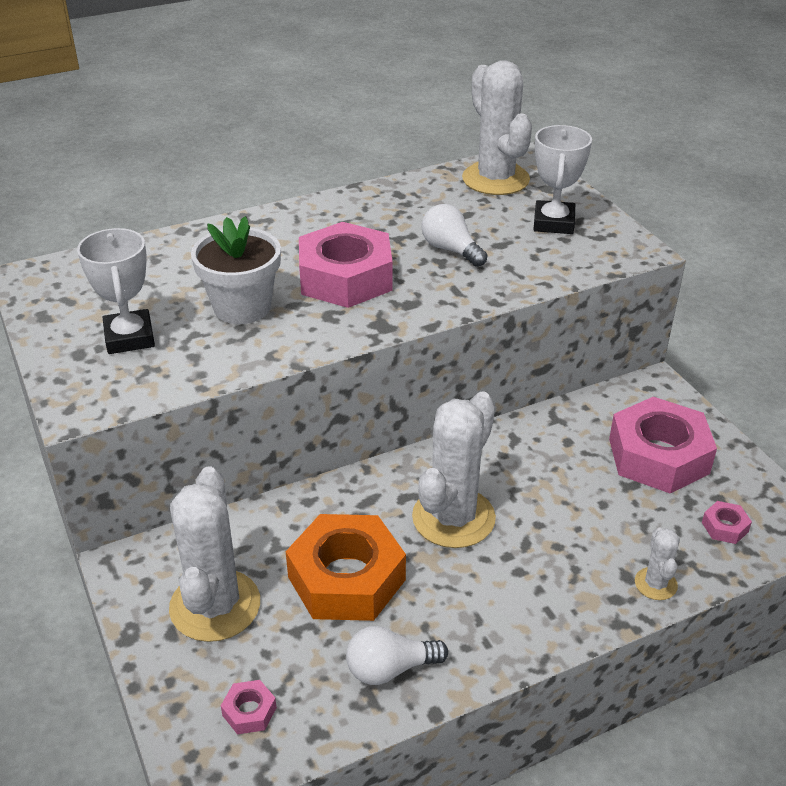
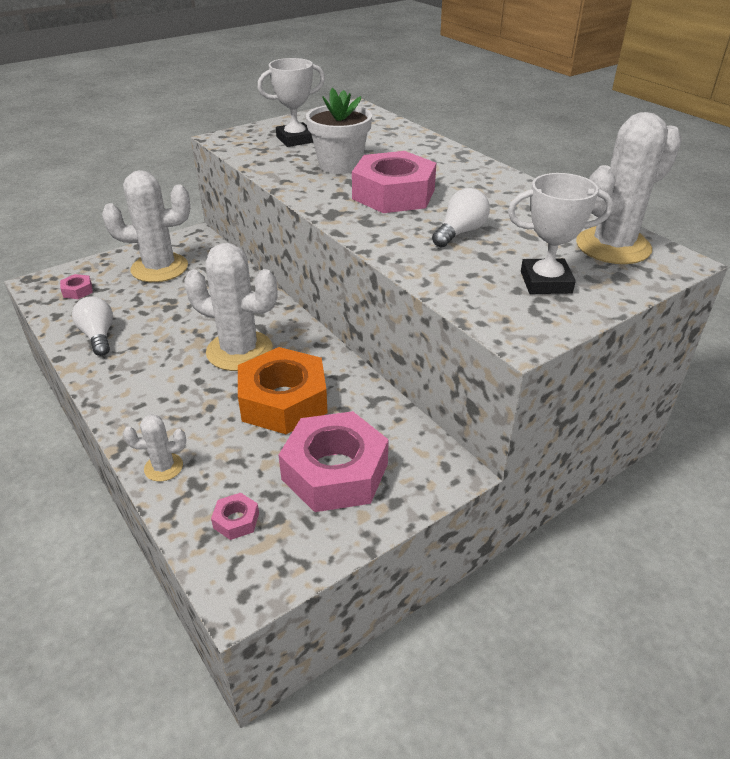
camera: 80 degrees right, 0 degrees up
orange nut [286,514,406,621] -> orange nut moved to [238,347,328,434]

